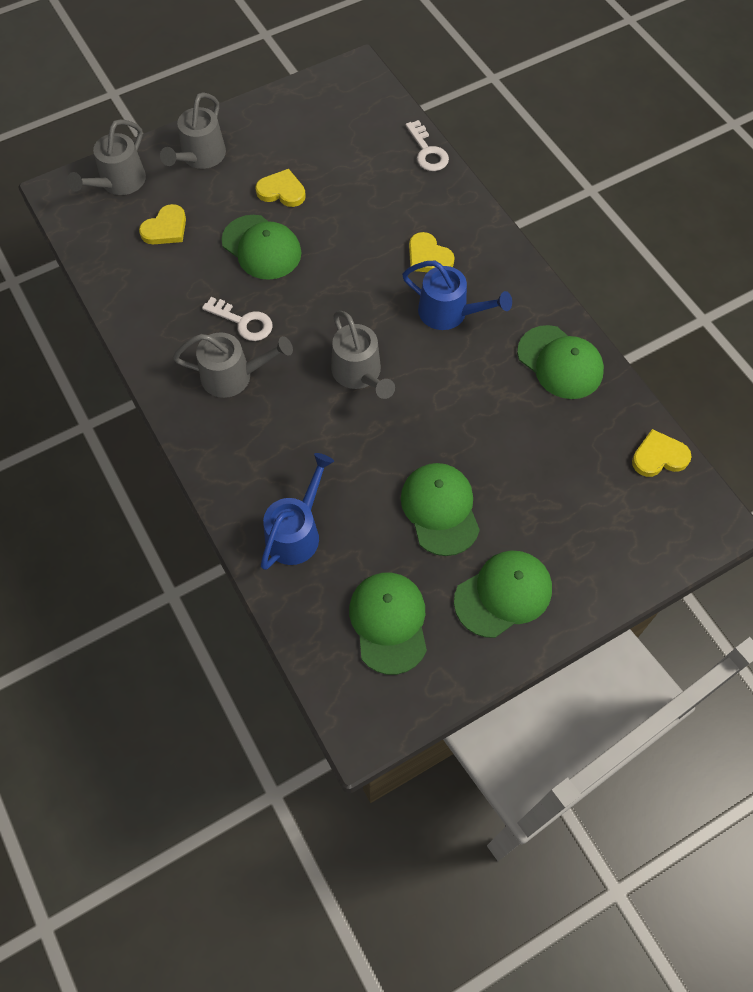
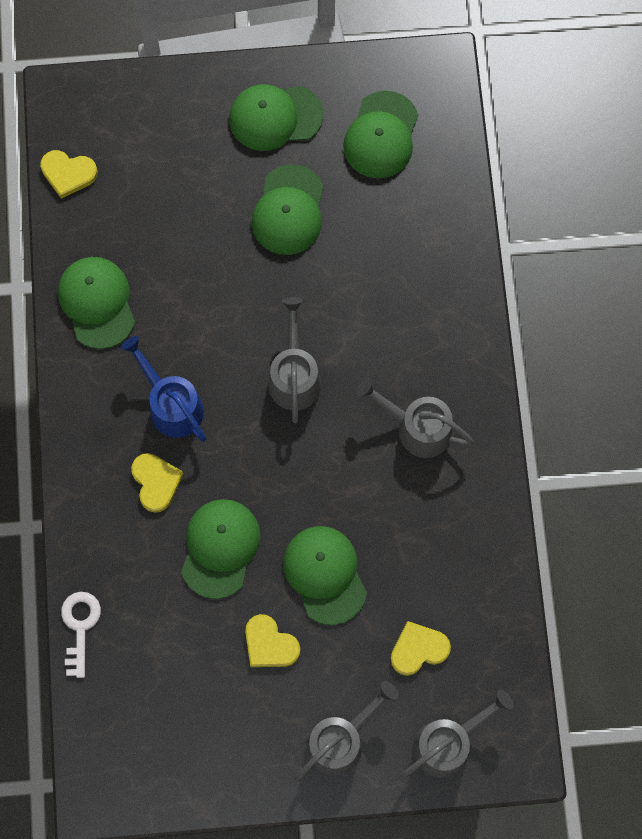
camera: 155 degrees left, 10 degrees up
white key [202,297,273,341] -> none
blue watering can [261,453,334,570] -> none
none -> green cap [181,499,261,599]

